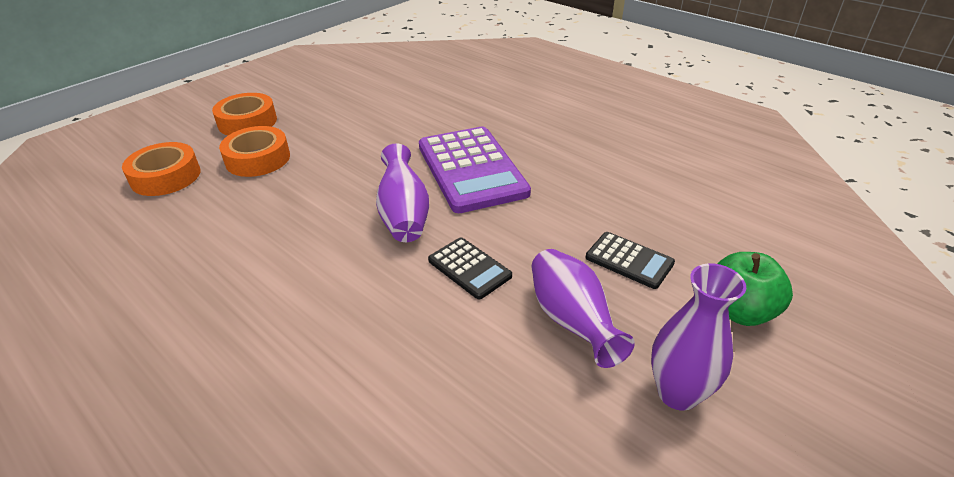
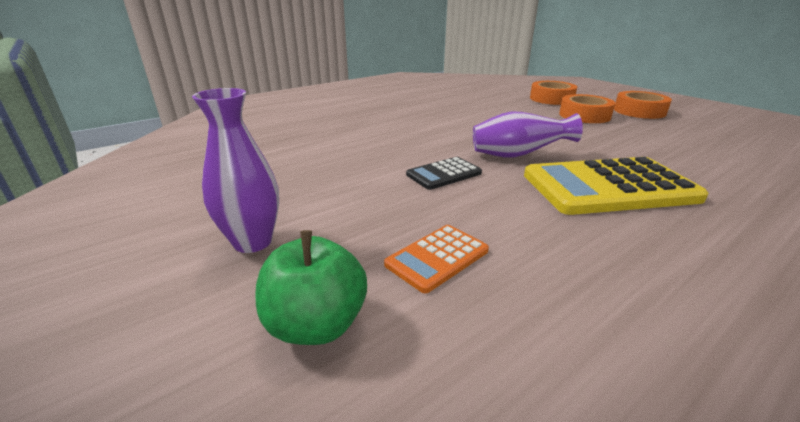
camera: 100 degrees right, 10 degrees down
purple calculator [419,127,531,213] -> yellow calculator [524,157,709,215]
purple vase [532,249,635,368] -> none
black calculator [586,232,675,289] -> orange calculator [384,225,489,293]

